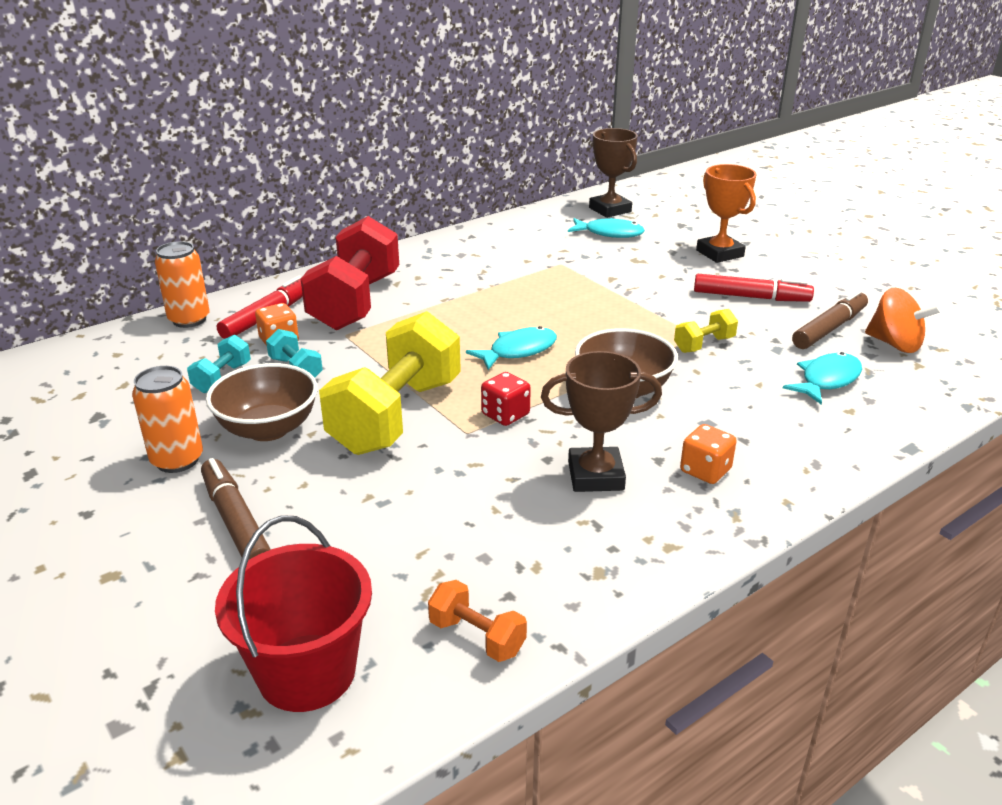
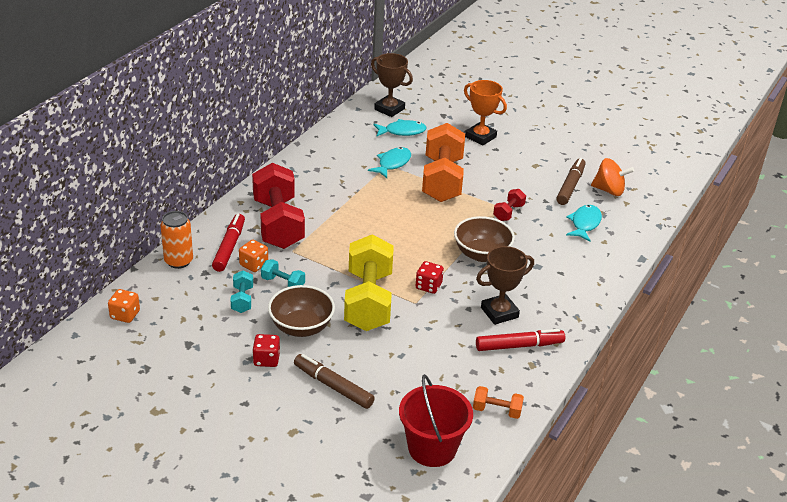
camera: 25 degrees left, 5 degrees up
orange can [132,366,203,473] -> red dice [252,334,280,367]
turquoise fish [466,326,557,370] -> turquoise fish moved to [368,147,411,178]
yellow dumbbell [674,309,738,353] -> red dumbbell [493,189,526,221]
orange dice [680,424,737,484] -> orange dice moved to [108,289,140,323]
red marker [694,274,814,302] -> red marker moved to [476,329,565,351]
none -> orange dumbbell [422,123,465,202]

